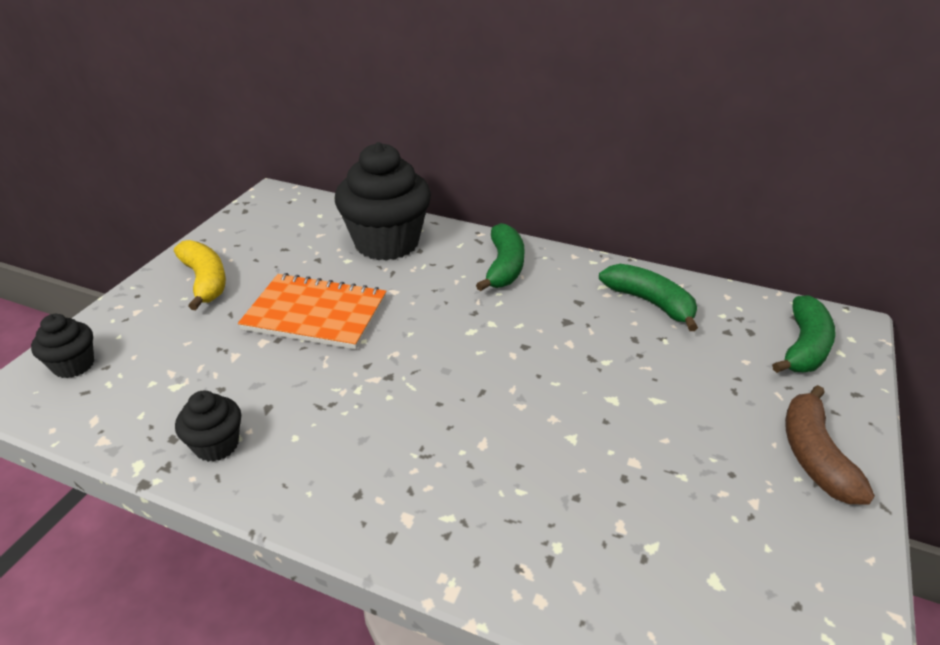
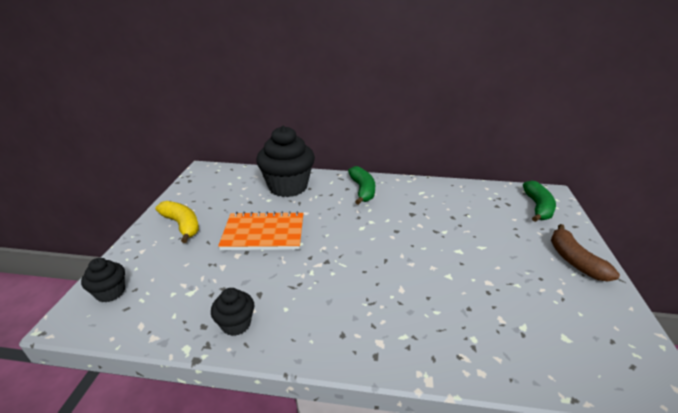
camera: 15 degrees left, 5 degrees down
green banana [599,264,698,331] -> none

